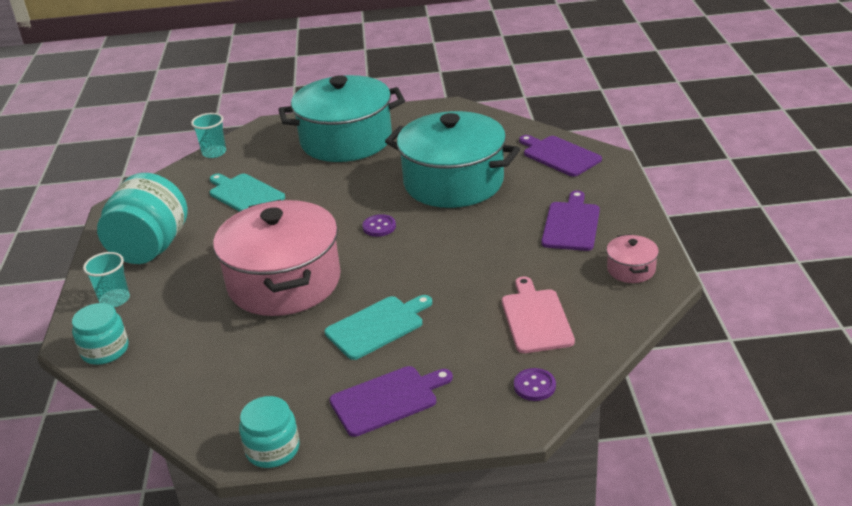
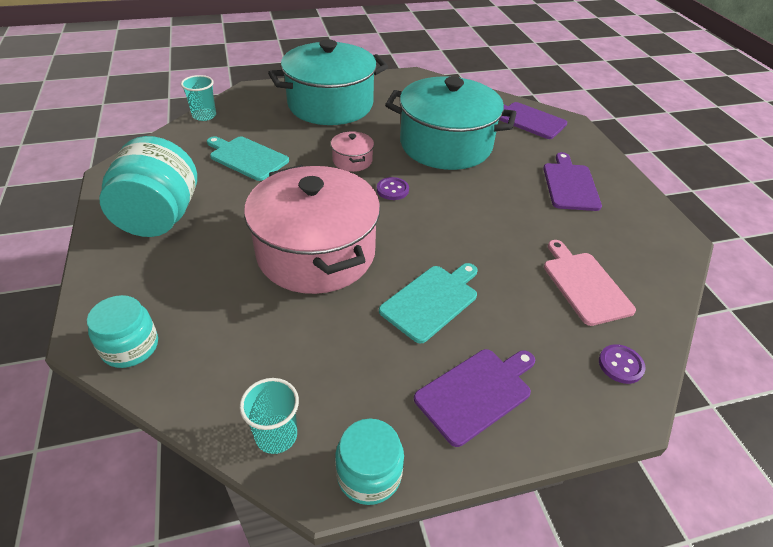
camera: 15 degrees left, 10 degrees up
turquoise cup [83,252,130,307] -> turquoise cup moved to [240,378,299,454]
pink pot [606,234,659,283] -> pink pot moved to [331,131,374,172]

